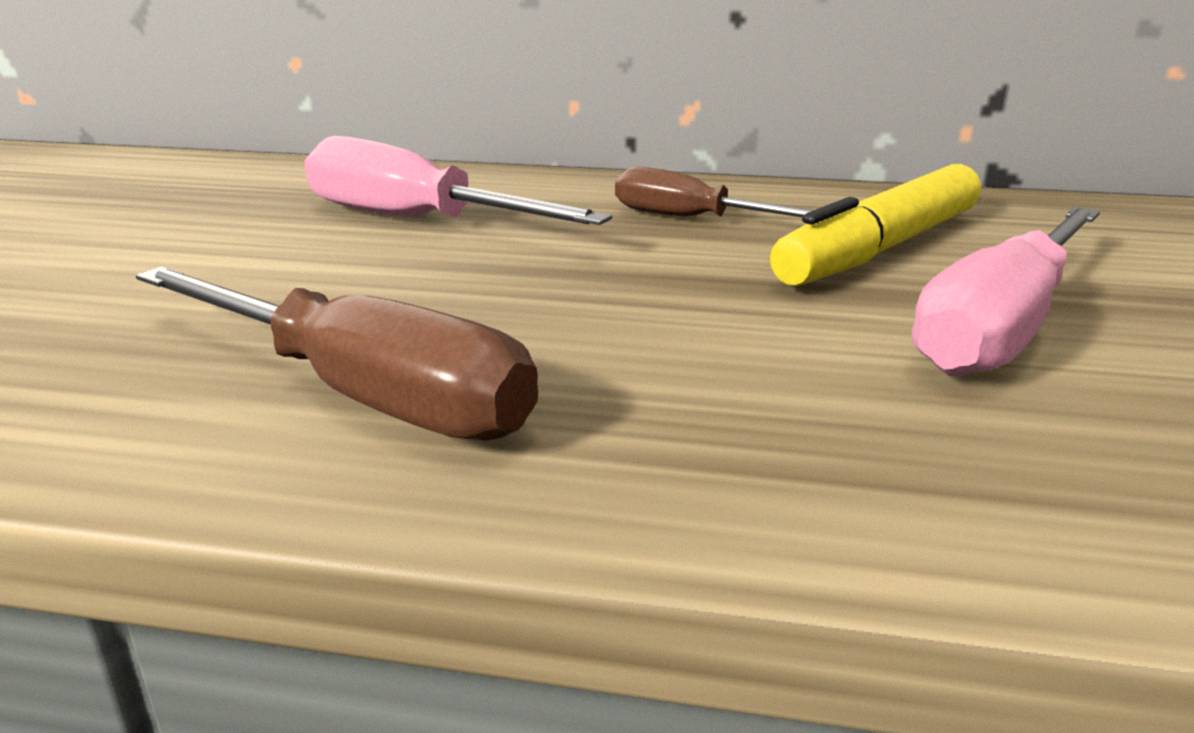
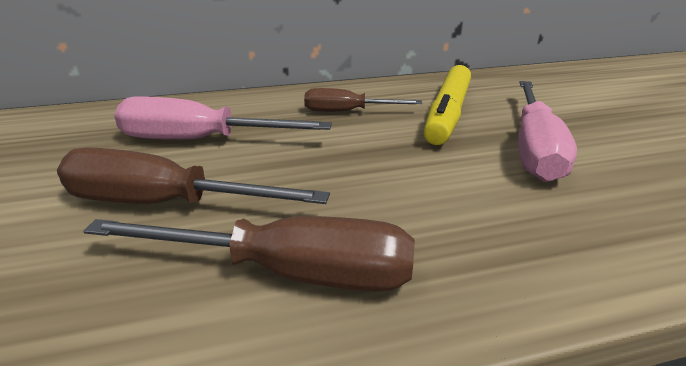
camera: 25 degrees left, 5 degrees up
none -> brown screwdriver [57,147,330,204]

